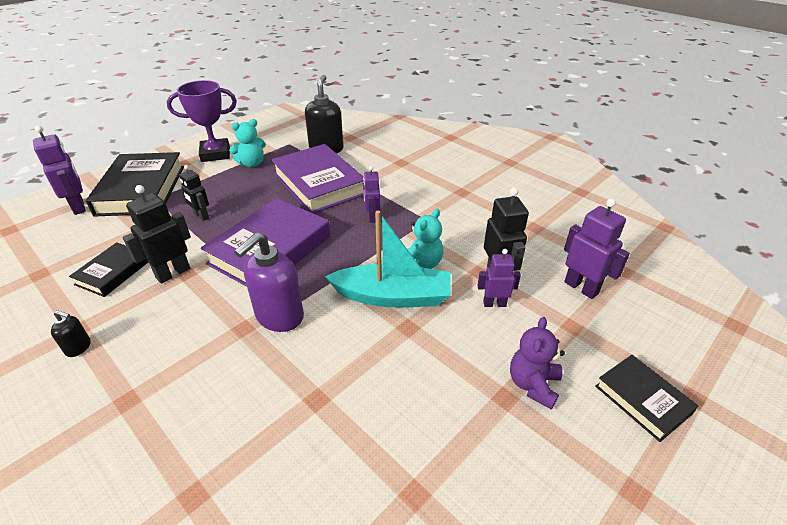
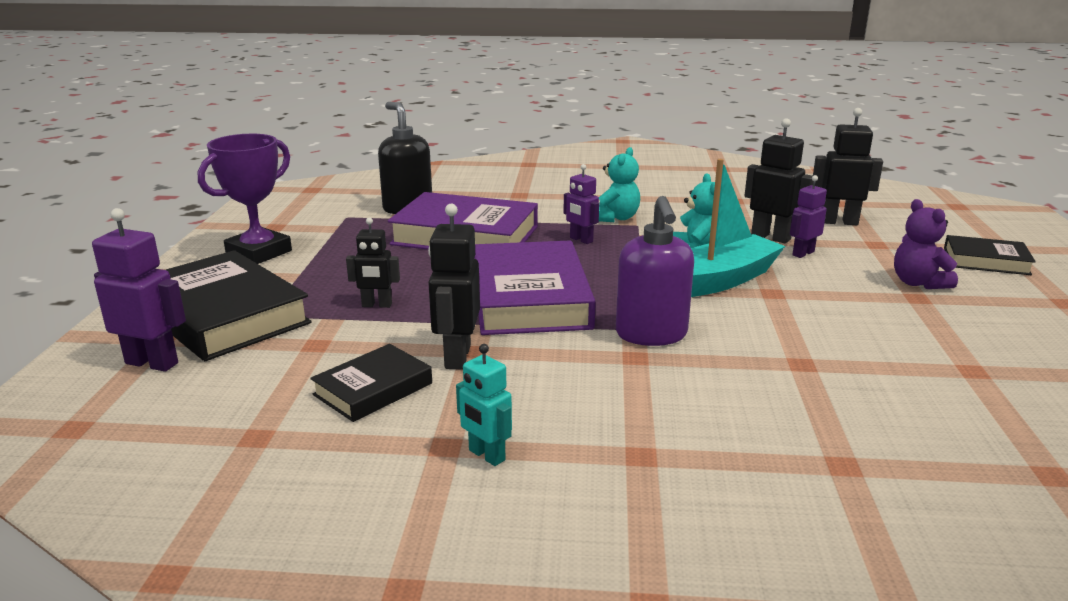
camera: 40 degrees left, 15 degrees down
black soap dispenser [51,310,91,357] -> turquoise robot [456,344,512,466]
black book [69,242,148,297] -> black book turned 60 degrees clockwise [310,344,432,422]
turquoise teddy bear [229,119,266,167] -> turquoise teddy bear moved to [599,147,640,222]
purple robot [564,198,630,299] -> black robot [813,108,883,225]

